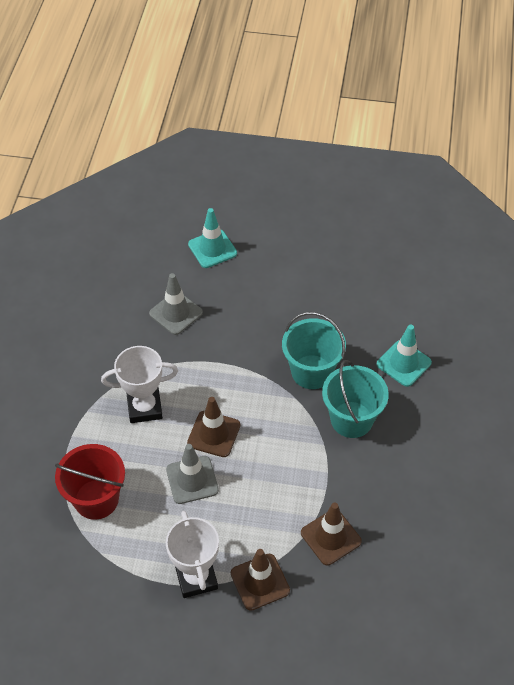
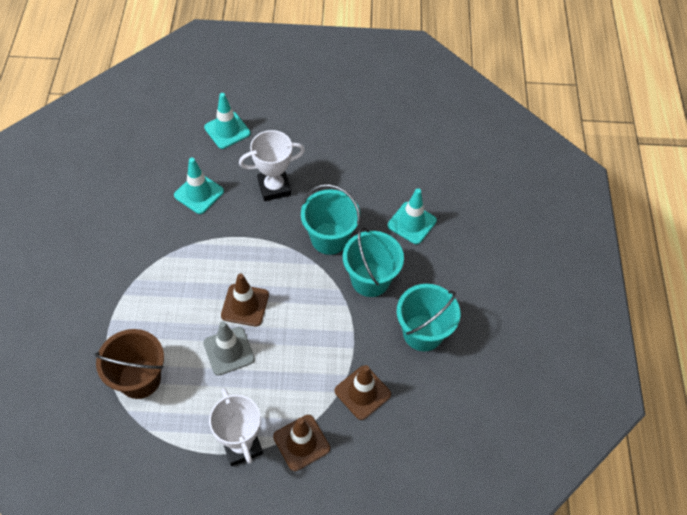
camera: 10 degrees left, 5 degrees up
red bucket [55,444,125,520] -> brown bucket [95,329,164,399]
white trophy [101,346,178,423] -> white trophy moved to [239,130,305,201]
grey traffic cone [149,273,203,335] -> turquoise traffic cone [174,158,224,214]
none -> turquoise bucket [397,284,460,351]

